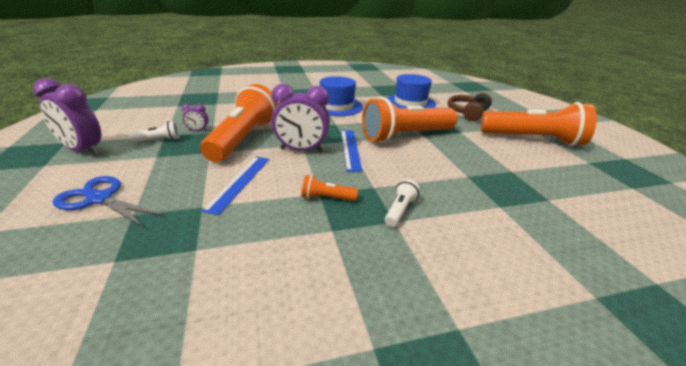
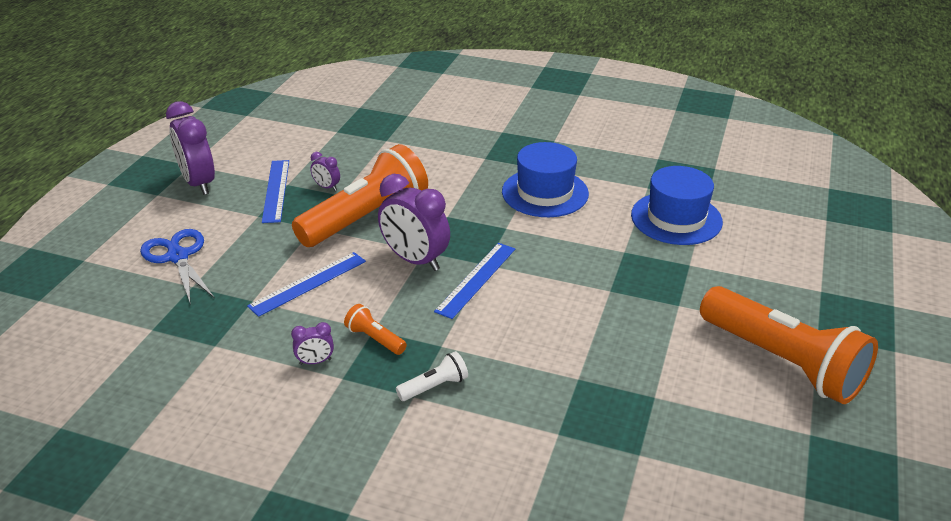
camera: 35 degrees right, 5 degrees up
white flashlight [129,121,179,142] -> blue ruler [262,160,289,223]
orange flashlight [362,97,458,143] -> none
brown headphones [448,93,492,121] -> none
none -> purple clock [291,322,334,365]

